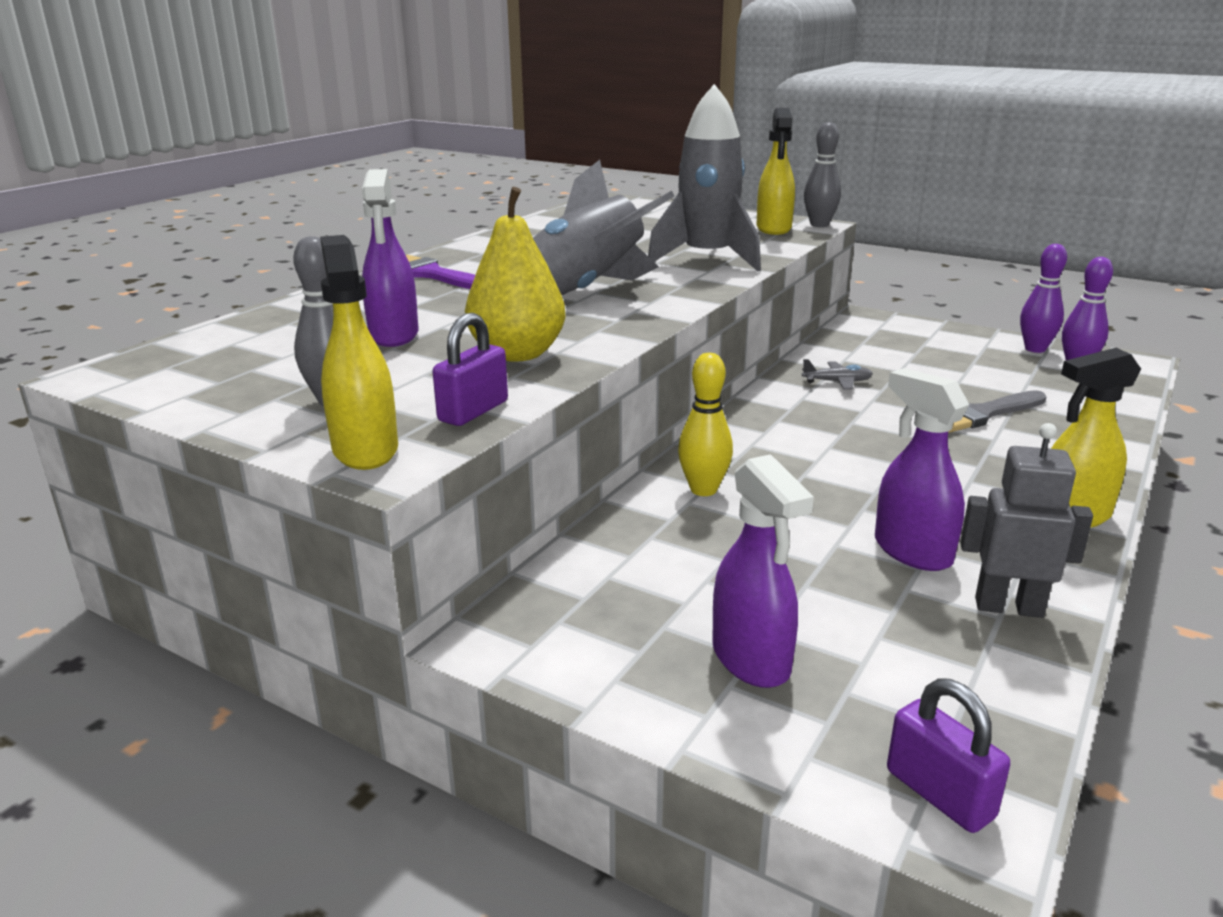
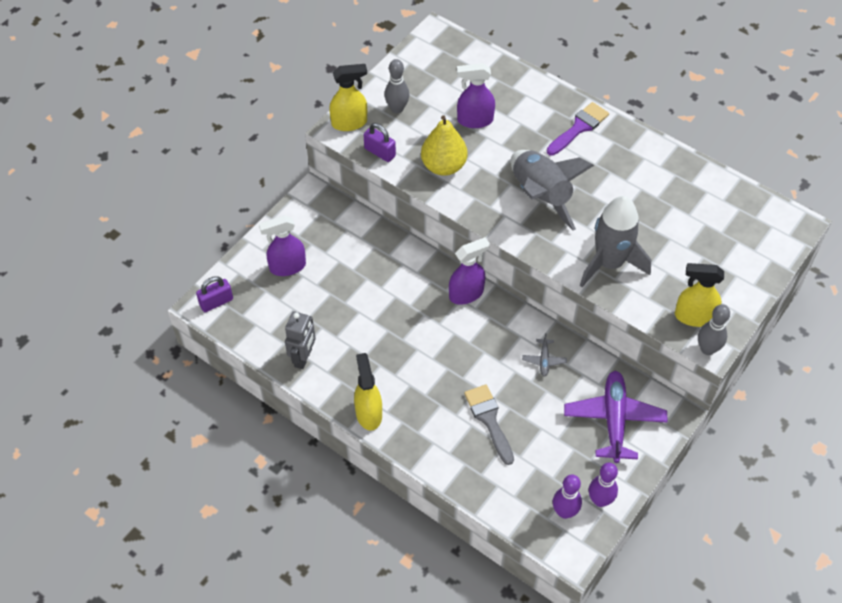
camera: 95 degrees right, 30 degrees up
yellow bowling pin [678,353,733,496] -> none
purple spray bottle [875,368,969,571] -> purple spray bottle moved to [449,237,490,305]
none -> purple plane [564,371,668,463]

